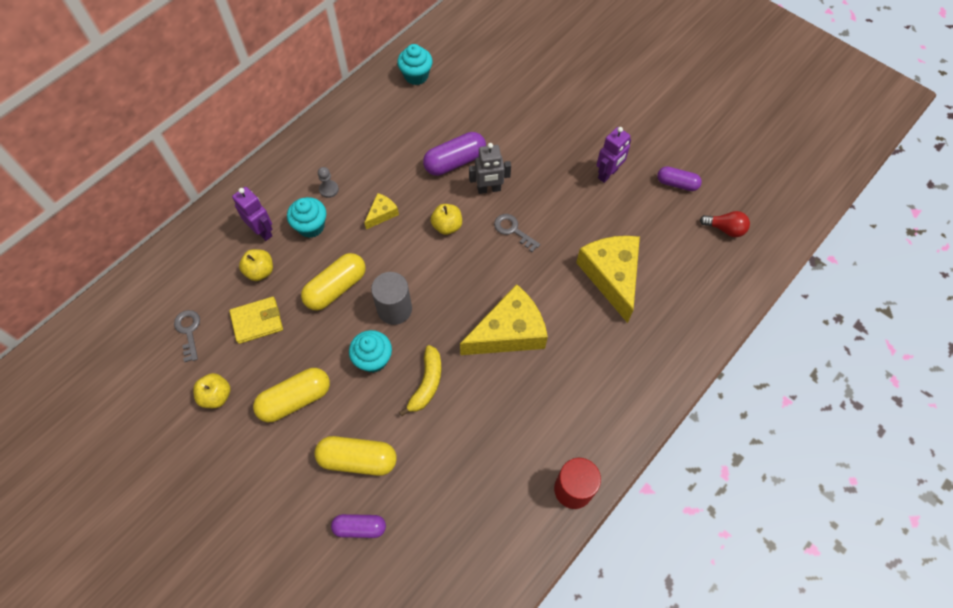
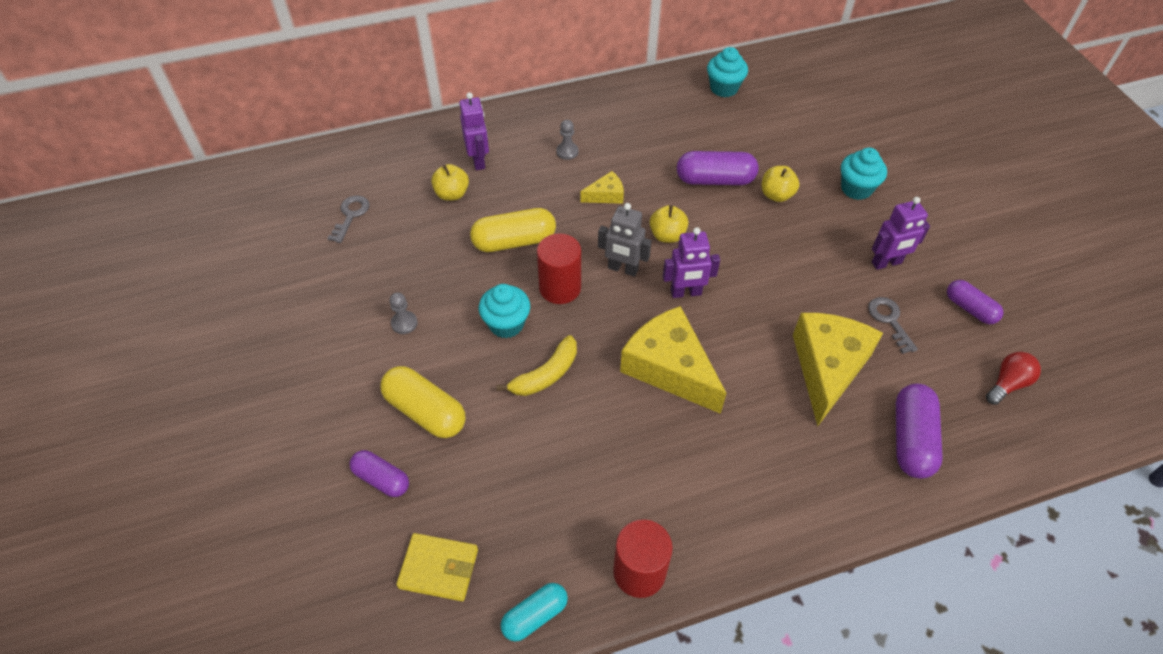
camera: 30 degrees right, 10 degrees down
yellow apple [193,373,231,408] -> yellow apple moved to [762,166,799,202]
yellow wallet [229,297,283,344] -> yellow wallet moved to [396,533,478,601]
yellow capsule [253,368,330,422] -> grey pawn [389,292,418,334]
turquoise cupcake [287,197,326,238] -> turquoise cupcake moved to [841,148,887,200]
grey cylinder [371,272,412,325] -> red cylinder [537,233,581,304]
yellow cheese [460,284,548,355] -> yellow cheese turned 135 degrees counterclockwise [620,306,726,414]
grey robot [469,143,511,194] -> grey robot moved to [598,203,652,277]
grey key [494,214,540,252] -> grey key moved to [868,297,918,354]
red light bulb [700,211,750,237] -> red light bulb turned 90 degrees counterclockwise [986,352,1041,405]
none -> turquoise capsule [501,583,568,642]
none -> purple robot [663,227,720,298]
none -> purple capsule [896,383,943,478]

